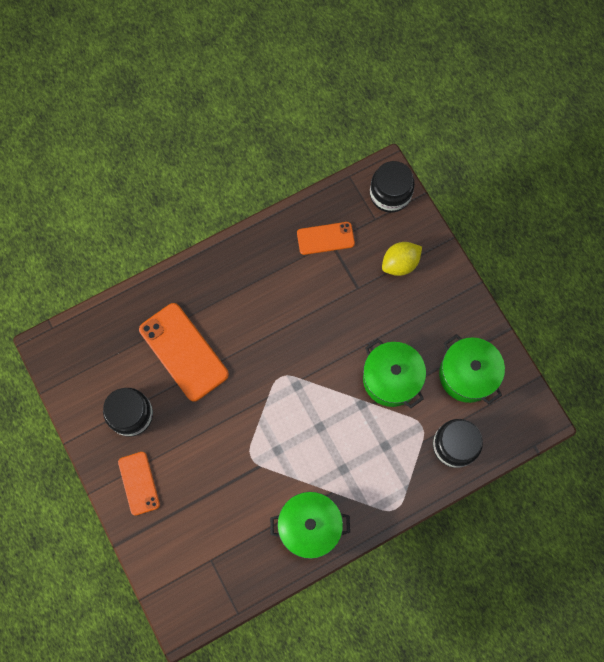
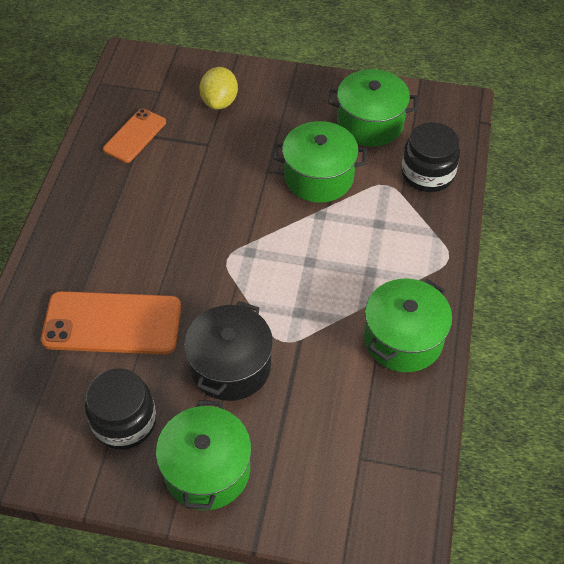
camera: 50 degrees left, 20 degrees down
orange phone [118,452,160,516] -> green pot [156,400,252,510]
black jar [370,161,415,213] -> none
none -> black pot [184,301,273,401]

